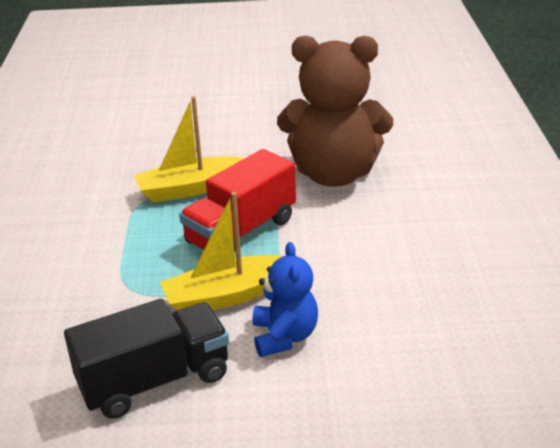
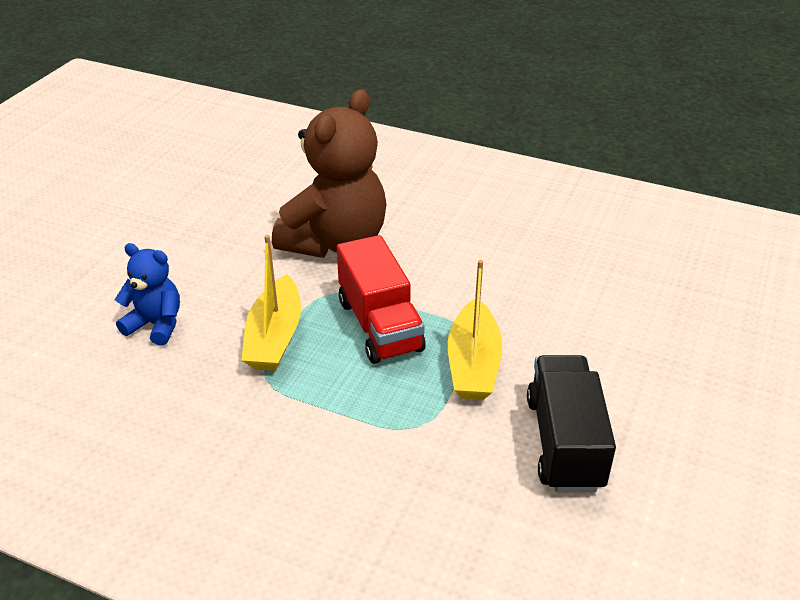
camera: 65 degrees left, 5 degrees up
blue teddy bear [252,242,318,357] -> blue teddy bear moved to [115,243,180,346]

